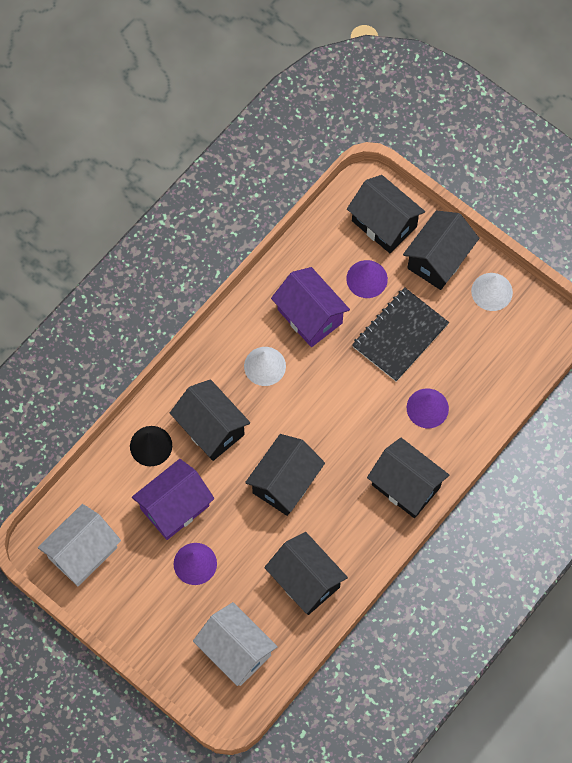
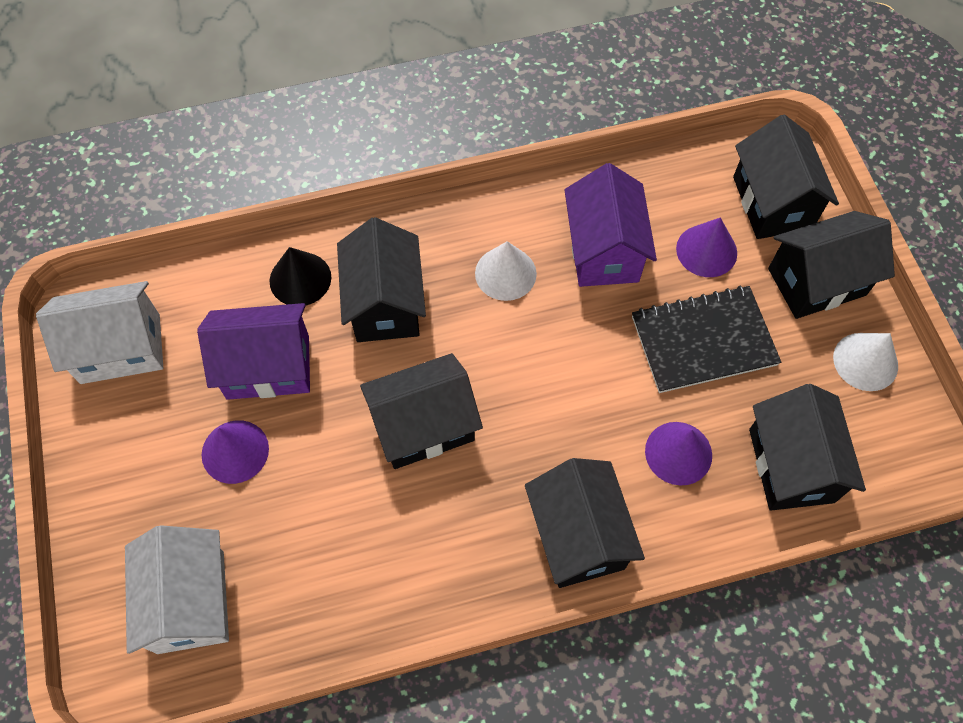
camera: 35 degrees right, 5 degrees down
black house [264,532,348,615] -> black house moved to [749,384,866,511]

